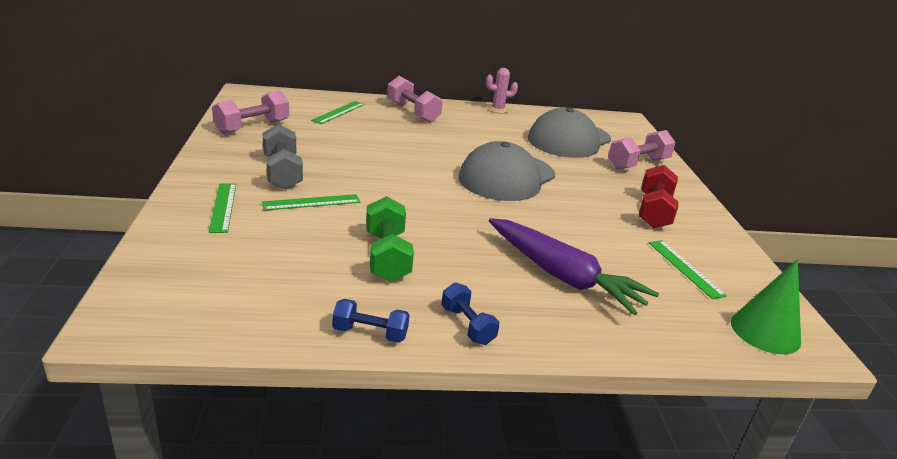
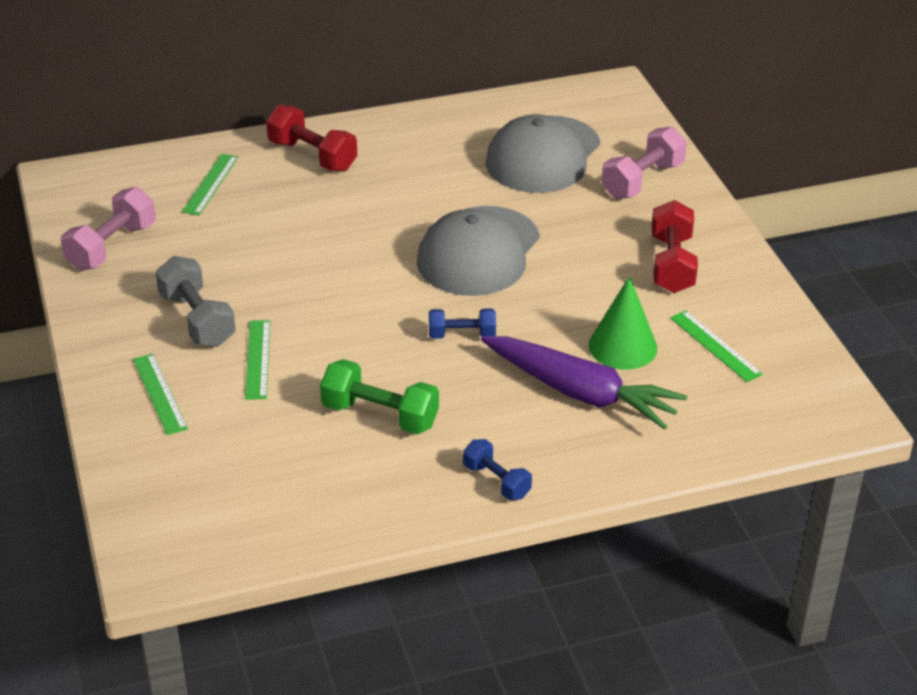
camera: 10 degrees left, 10 degrees up
green ruler [262,194,360,211] -> green ruler turned 60 degrees counterclockwise [245,320,270,400]
blue dumbbell [332,299,410,343] -> blue dumbbell moved to [429,309,496,339]
green dumbbell [366,196,414,282] -> green dumbbell turned 45 degrees counterclockwise [320,359,439,434]
pink dumbbell [387,76,443,123] -> red dumbbell [266,105,357,172]
pink cactus [486,68,518,114] -> none
green cone [731,259,801,354] -> green cone moved to [588,276,657,370]

